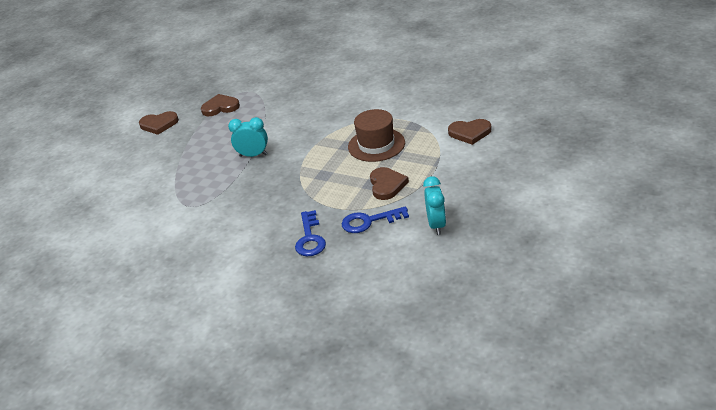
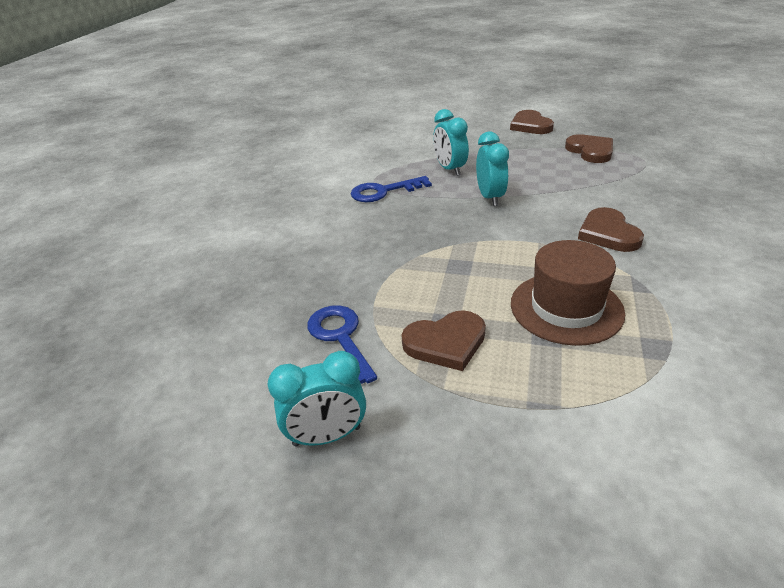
camera: 75 degrees right, 0 degrees up
blue key [295,210,326,256] -> blue key moved to [351,176,432,202]
brown heart [448,119,491,145] -> brown heart moved to [578,207,644,252]
none -> turquoise clock [433,109,469,176]

